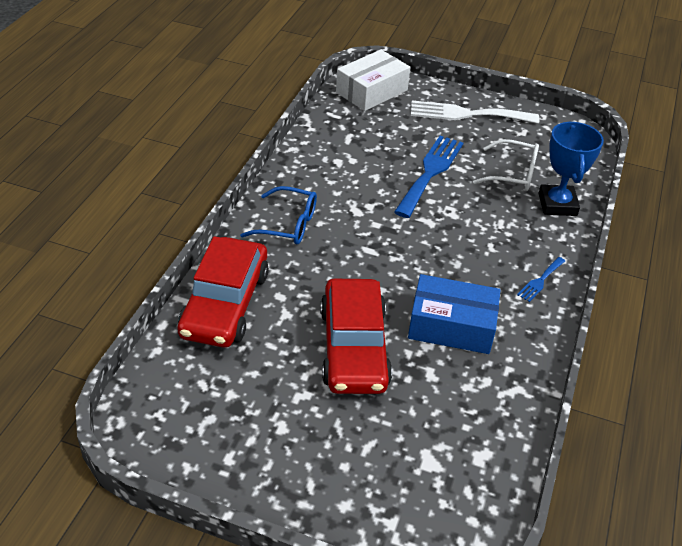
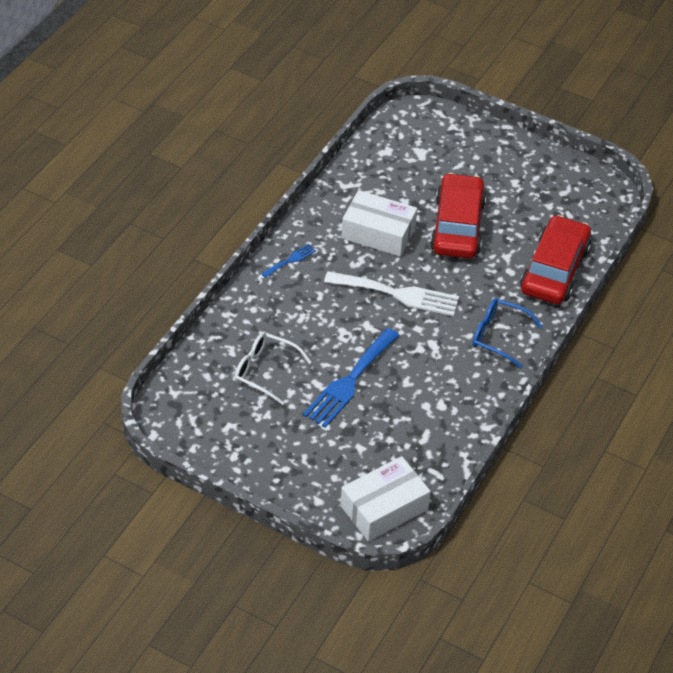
camera: 170 degrees left, 5 degrees up
blue box [408,274,501,354] -> white box [341,190,417,257]
white fork [411,101,539,124] -> white fork moved to [324,271,459,316]
blue trophy [539,121,604,216] -> none

